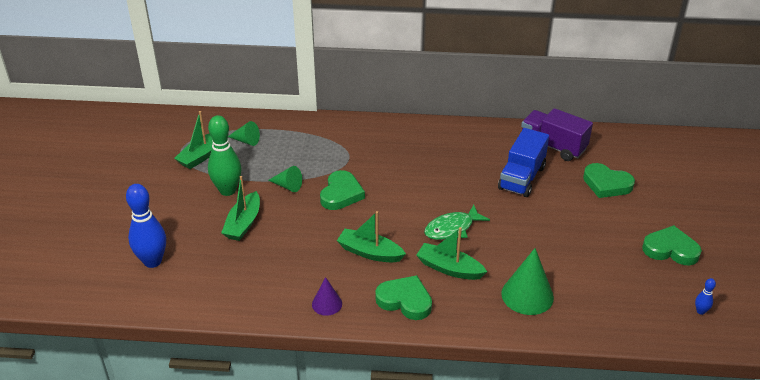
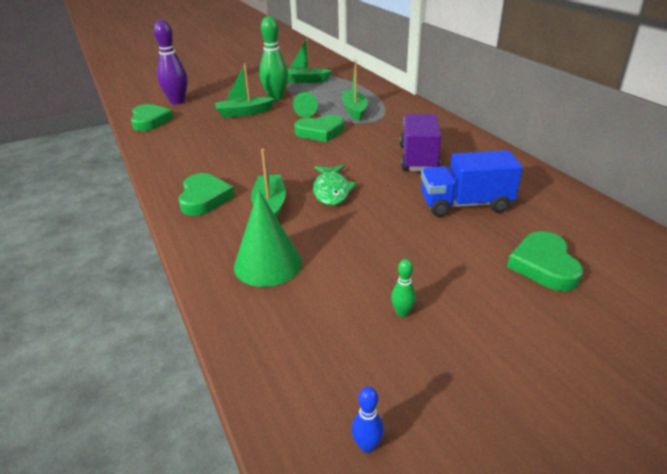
camera: 60 degrees right, 5 degrees down
blue bowling pin [126,184,166,268] -> purple bowling pin [154,20,187,104]
green cone [228,121,260,146] -> none
purple cone [312,277,342,316] -> none
green boat [337,211,406,262] -> green boat moved to [342,64,368,121]
green fish [424,205,490,240] -> green fish turned 120 degrees counterclockwise [313,165,357,206]
purple truck [521,108,593,161] -> purple truck moved to [400,114,441,171]
green heart [642,225,702,265] -> green heart moved to [131,104,174,131]
none -> green bowling pin [391,259,416,317]

